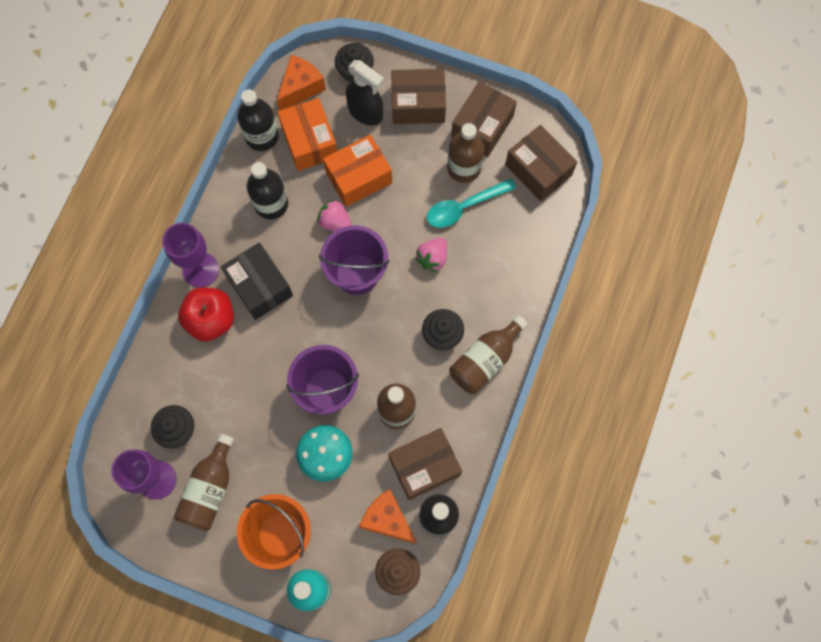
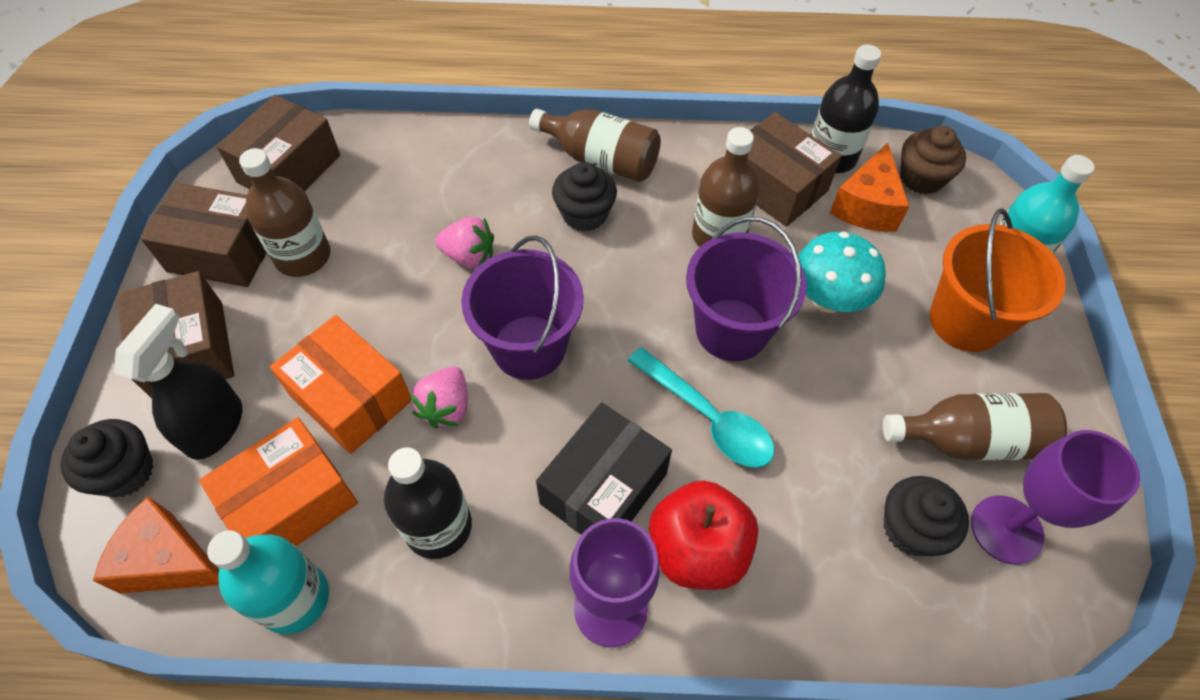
camera: 110 degrees left, 15 degrees down
black bottle [237,89,279,151] -> turquoise bottle [207,530,329,635]
turquoise spoon [427,178,516,228] -> turquoise spoon moved to [628,347,774,468]

